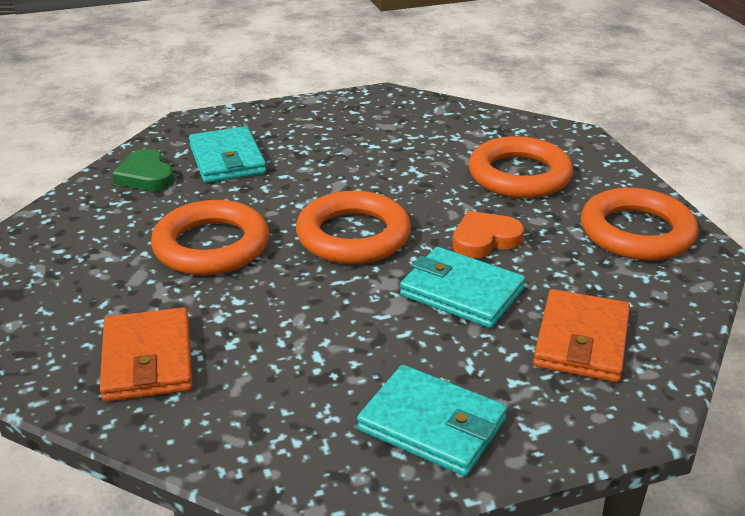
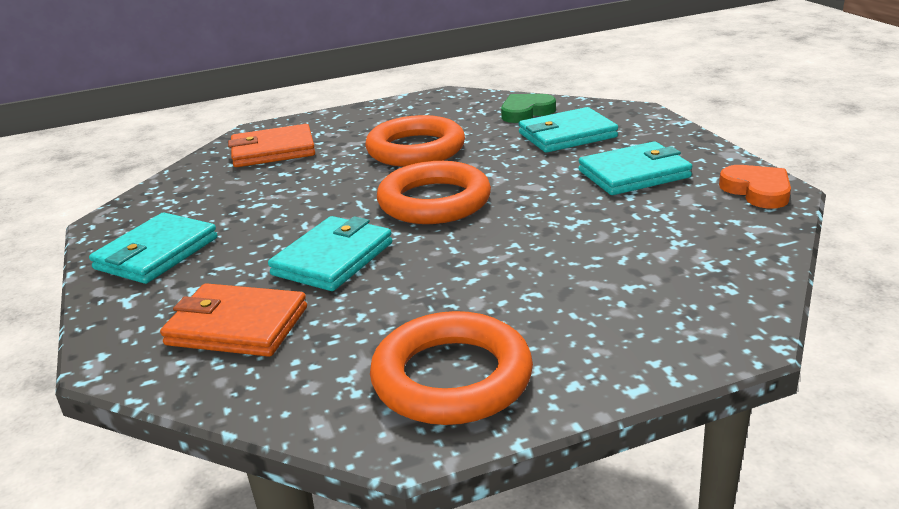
camera: 90 degrees right, 5 degrees down
orange heart [453,211,524,258] -> orange heart moved to [719,165,791,209]
orange ring [468,136,573,198] -> none
none -> turquoise wallet [578,141,692,195]

